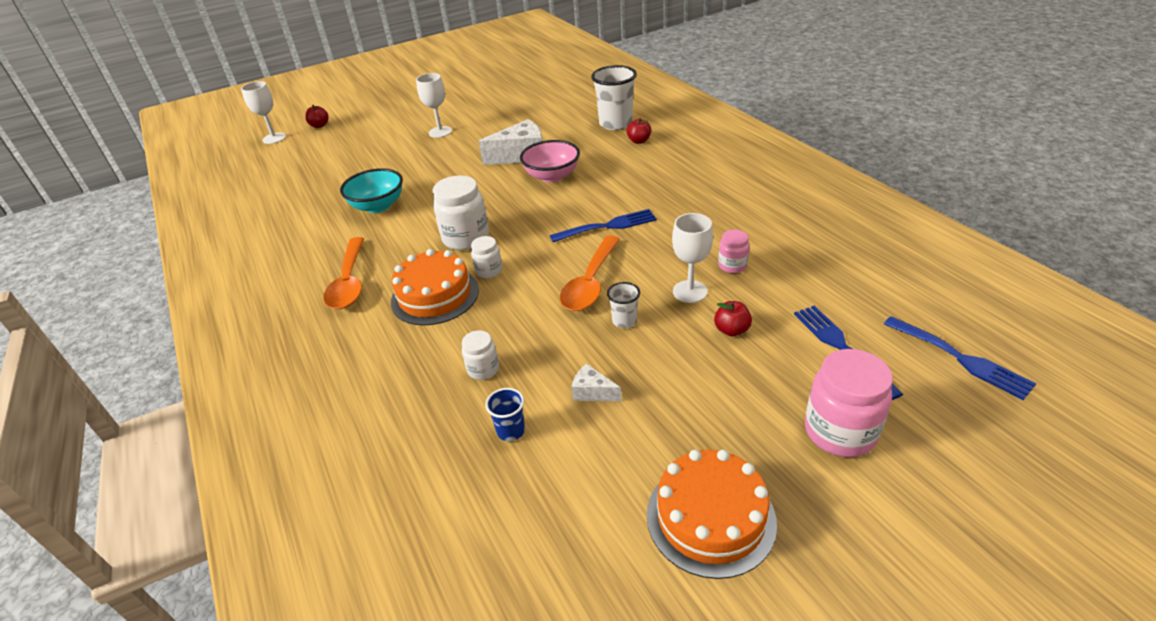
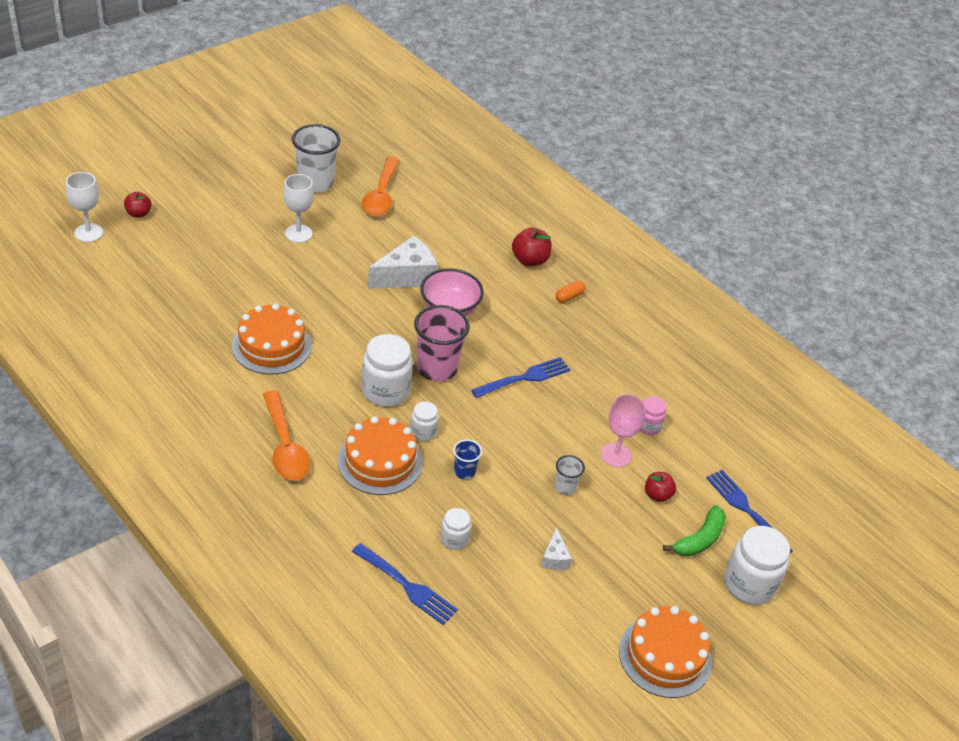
camera: 20 degrees left, 5 degrees up
turquoise bowl [340,168,403,213] -> orange cake [232,303,312,374]
blue cup [485,388,525,441] -> blue cup moved to [453,439,482,479]
orange spoon [560,235,620,311] -> orange spoon moved to [361,157,399,216]
white cheese [572,364,622,401] -> white cheese turned 105 degrees counterclockwise [541,527,572,570]
white cup [591,65,637,130] -> white cup moved to [292,124,340,193]
red apple [627,118,651,144] -> red apple [512,227,551,267], size x1.51
white goblet [672,213,713,303] -> pink goblet [601,394,645,467]
pink jar [805,349,893,457] -> white jar [724,526,790,605]
blue fork [884,316,1036,400] -> blue fork moved to [352,543,458,625]
none -> pink cup [414,305,470,382]
none -> orange capsule [556,281,585,303]
none -> green banana [663,505,726,557]

